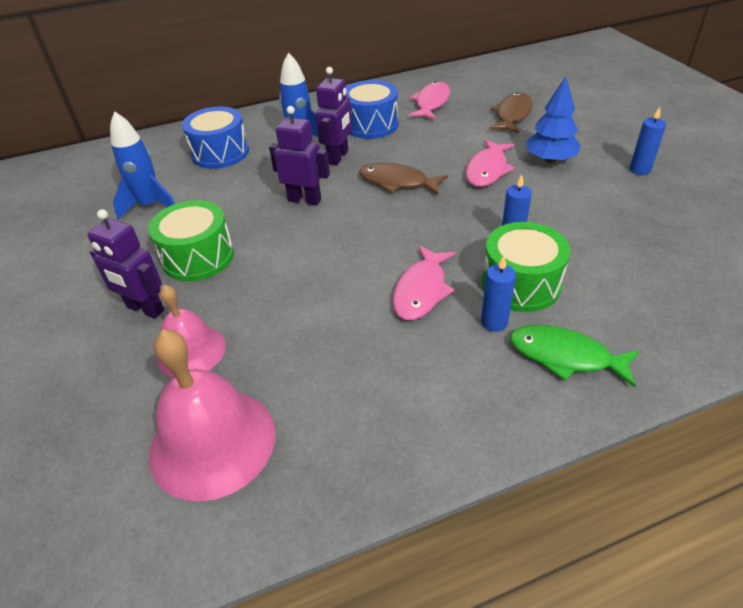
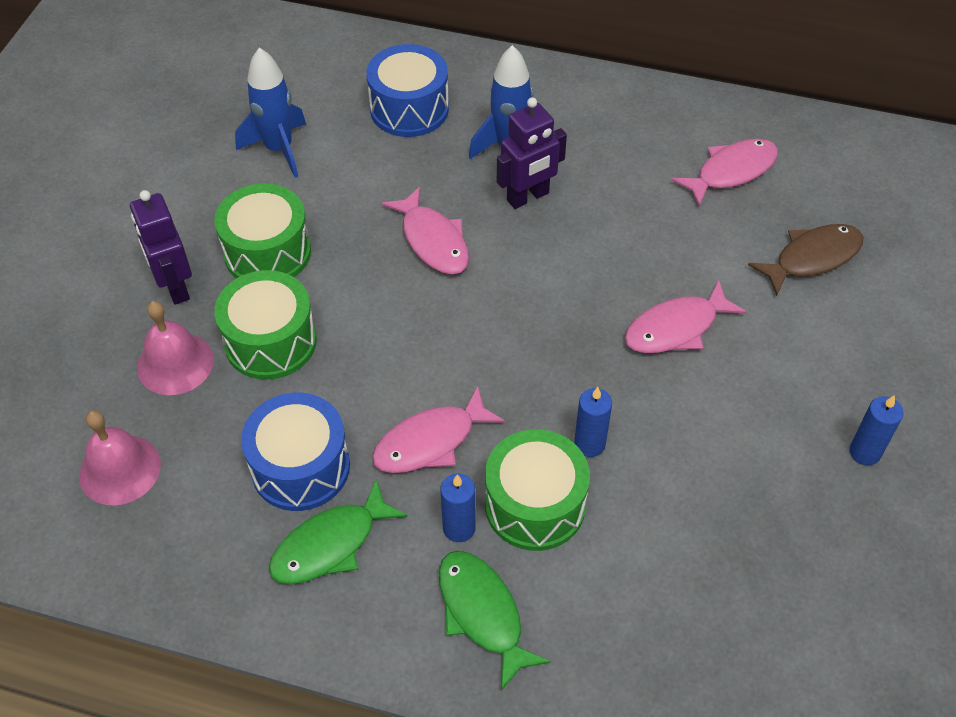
camera: 35 degrees right, 10 degrees up
pink bell [149,329,275,502] -> pink bell [79,410,161,506], size x0.63
purple robot [269,106,330,206] -> pink fish [381,186,469,275]
blue drum [346,80,399,139] -> blue drum moved to [241,393,350,511]
brown fish [359,163,448,195] -> none
blue tree [525,76,581,163] -> none
none -> green drum [214,270,317,380]
none -> green fish [269,479,407,584]

